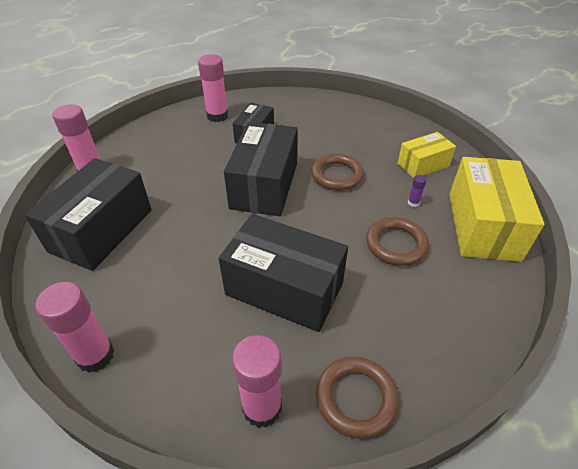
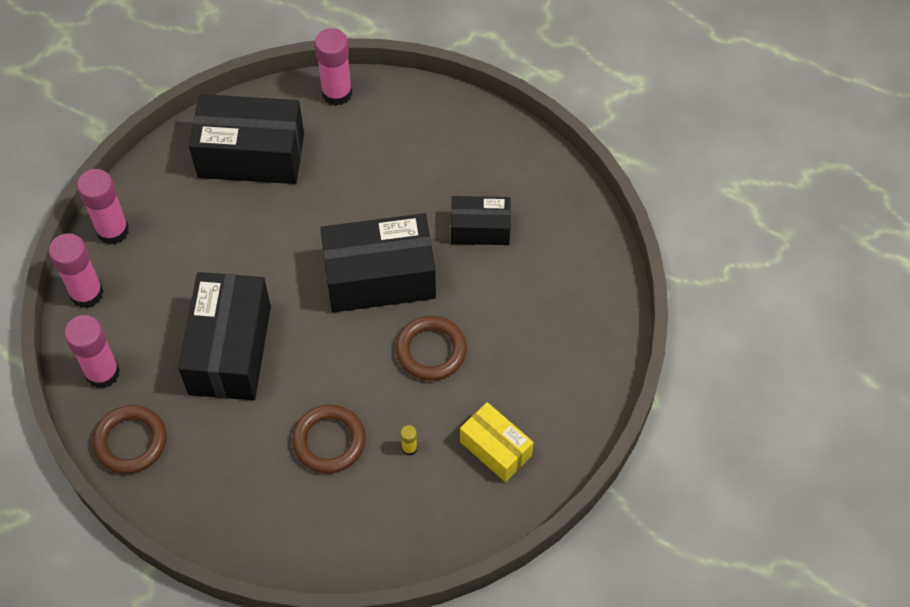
camera: 70 degrees right, 15 degrees up
pink glue stick [198,54,228,122] -> pink glue stick moved to [49,233,104,308]
purple glue stick [408,175,427,207] -> yellow glue stick [401,425,417,456]
yellow box [449,157,545,262] -> none

